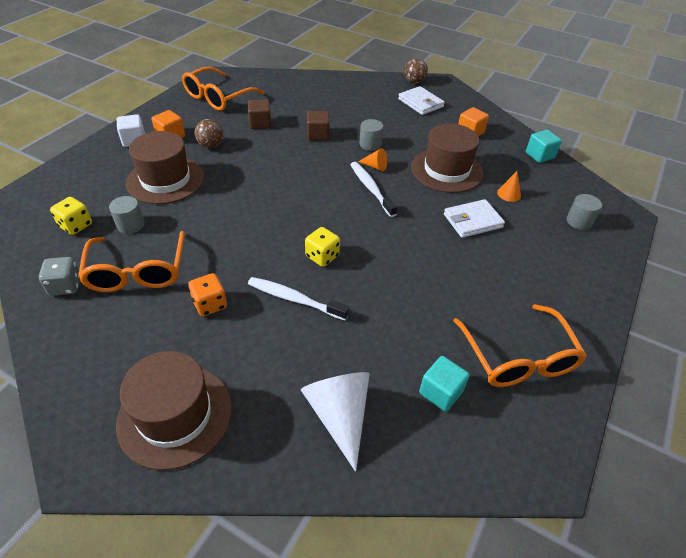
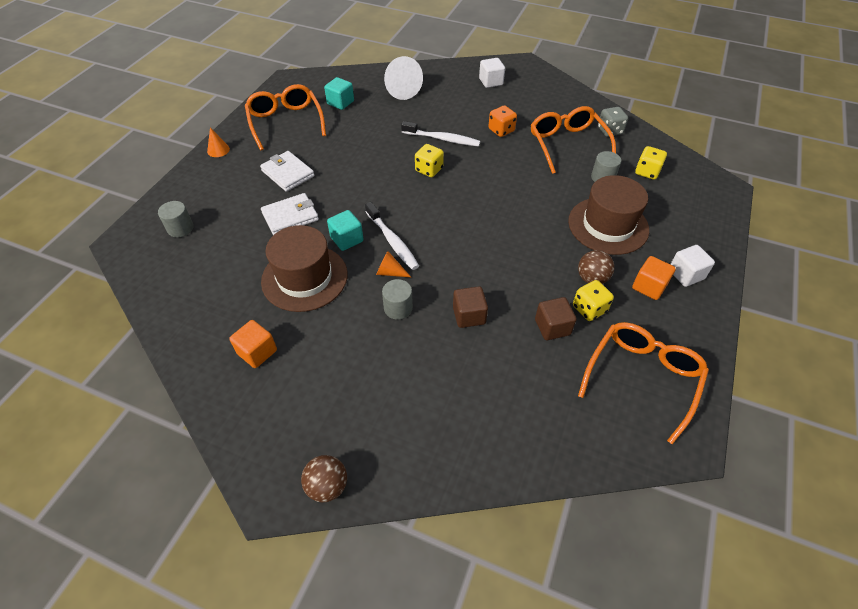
camera: 175 degrees right, 5 degrees up
brown hat [116,351,232,470] -> white cube [479,58,505,88]
white wallet [398,86,445,115] -> white wallet moved to [260,151,314,192]
orange cone [497,171,521,202] -> orange cone moved to [207,128,230,157]
turquoise cube [526,130,562,163] -> turquoise cube moved to [327,210,363,251]
none -> yellow dice [573,280,614,321]

